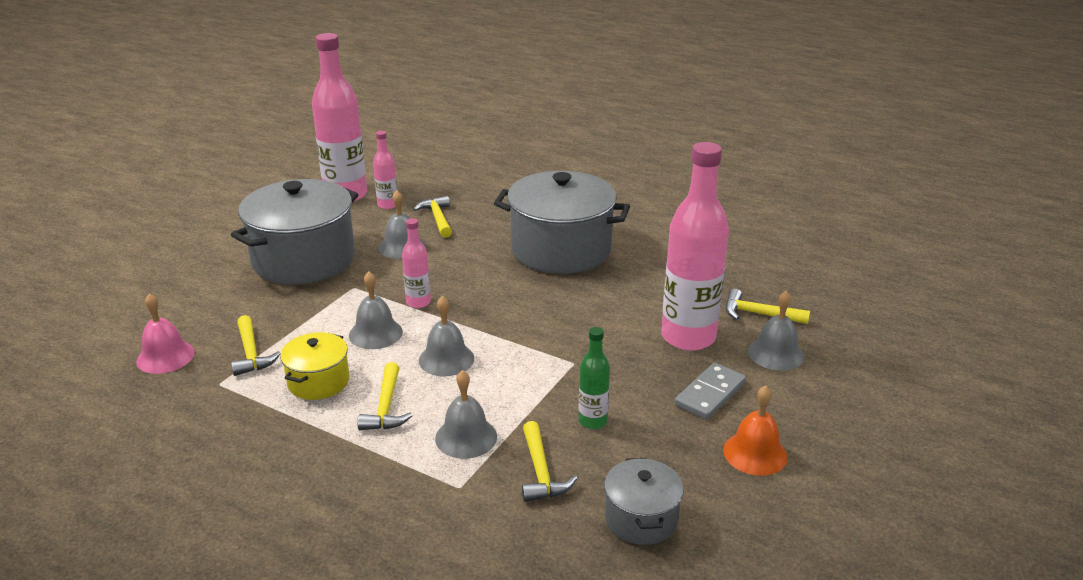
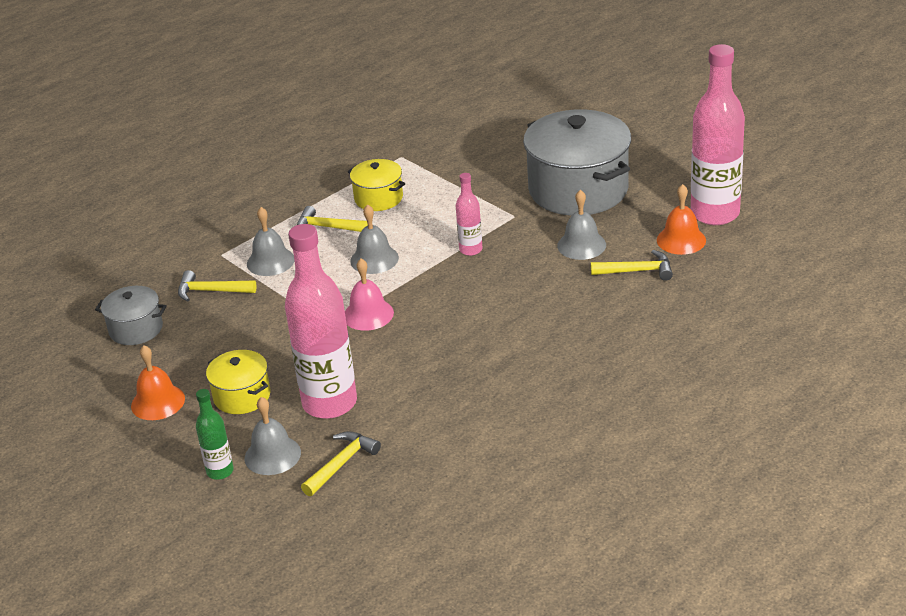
camera: 110 degrees right, 5 degrees up
pink bell [136,293,195,374] -> pink bell moved to [345,259,394,331]
yellow hammer [231,315,281,376] -> none
grey bell [349,272,403,349] -> none
pink bottle [373,131,397,209] -> orange bell [657,184,706,255]
grey pot [494,171,630,274] -> none
green bottle [579,327,610,429] -> green bottle moved to [196,389,234,480]
grey domino [674,363,746,420] -> yellow pot [206,350,270,414]

